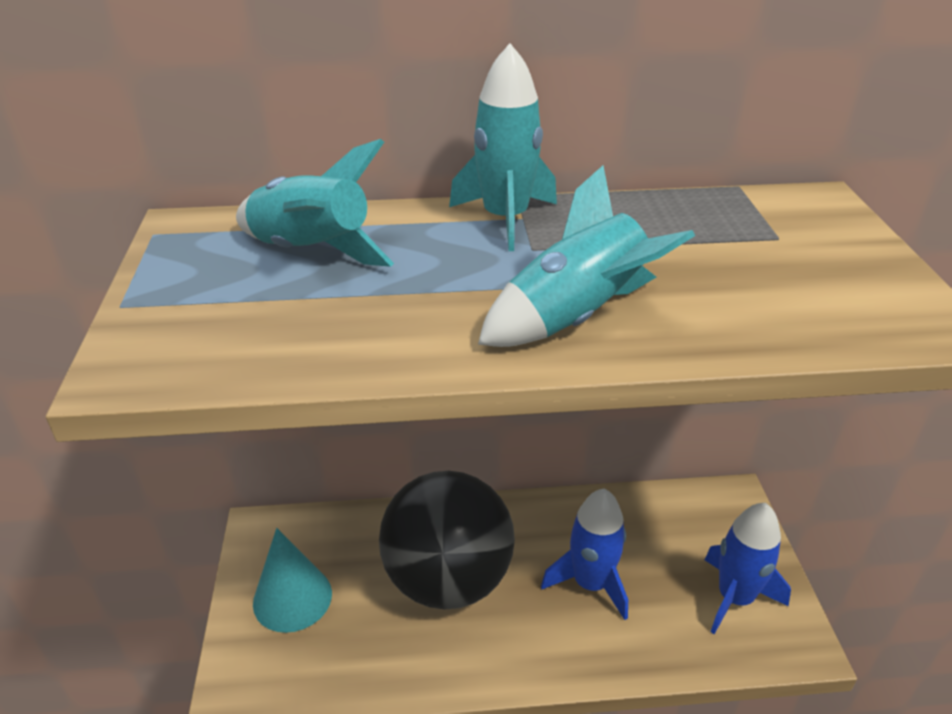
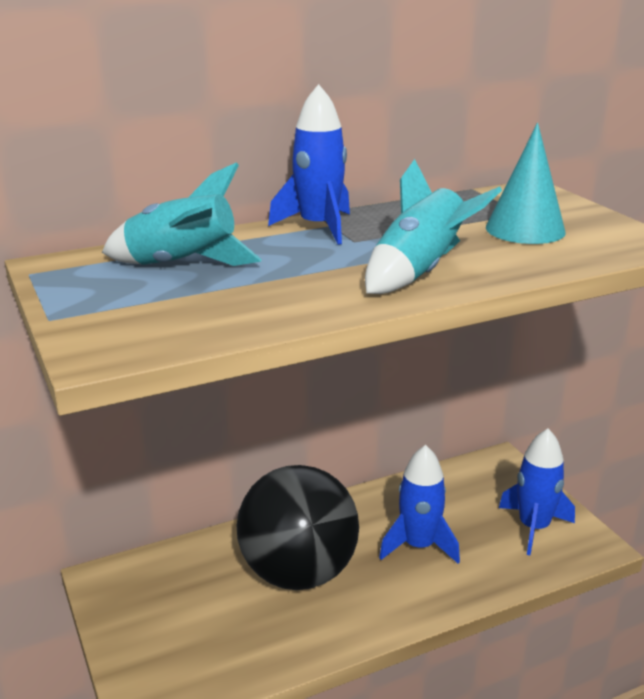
camera: 20 degrees left, 10 degrees down
turquoise cone [253,528,332,633] -> turquoise cone moved to [486,123,566,244]
turquoise rocket [449,43,557,251] -> blue rocket [268,84,350,245]

